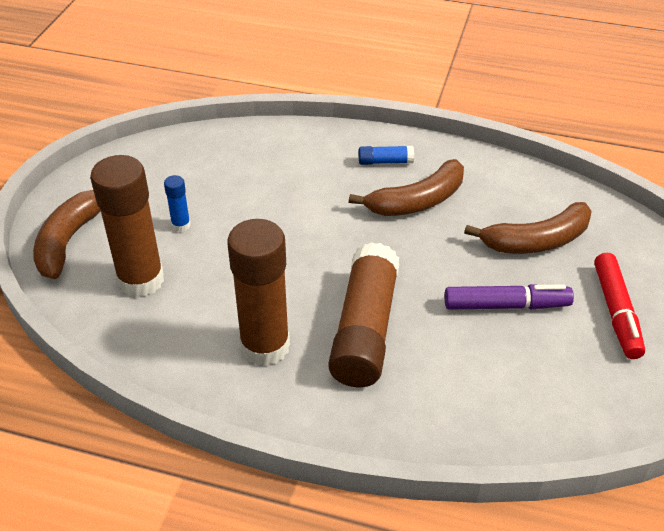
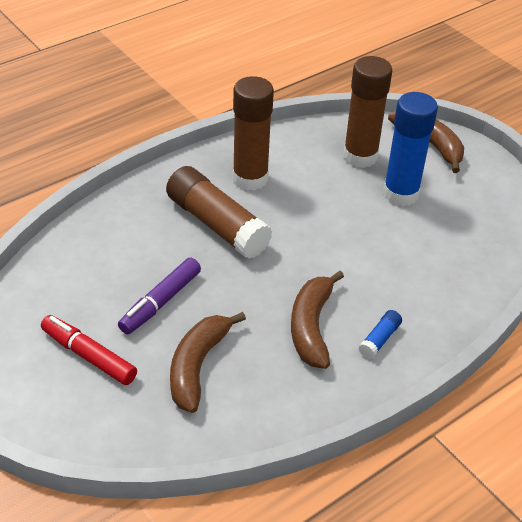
camera: 125 degrees right, 0 degrees up
blue glue stick [164,175,190,232] -> blue glue stick [383,92,438,206], size x2.31

